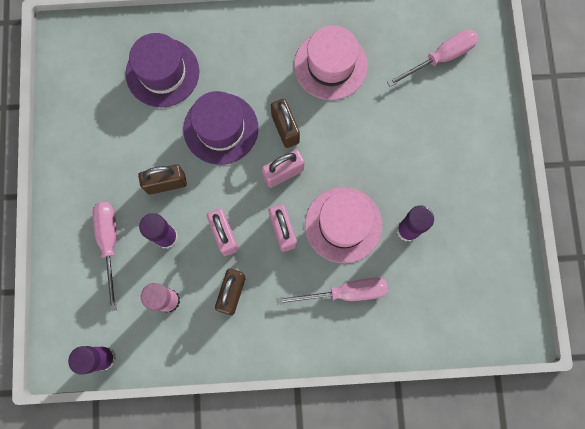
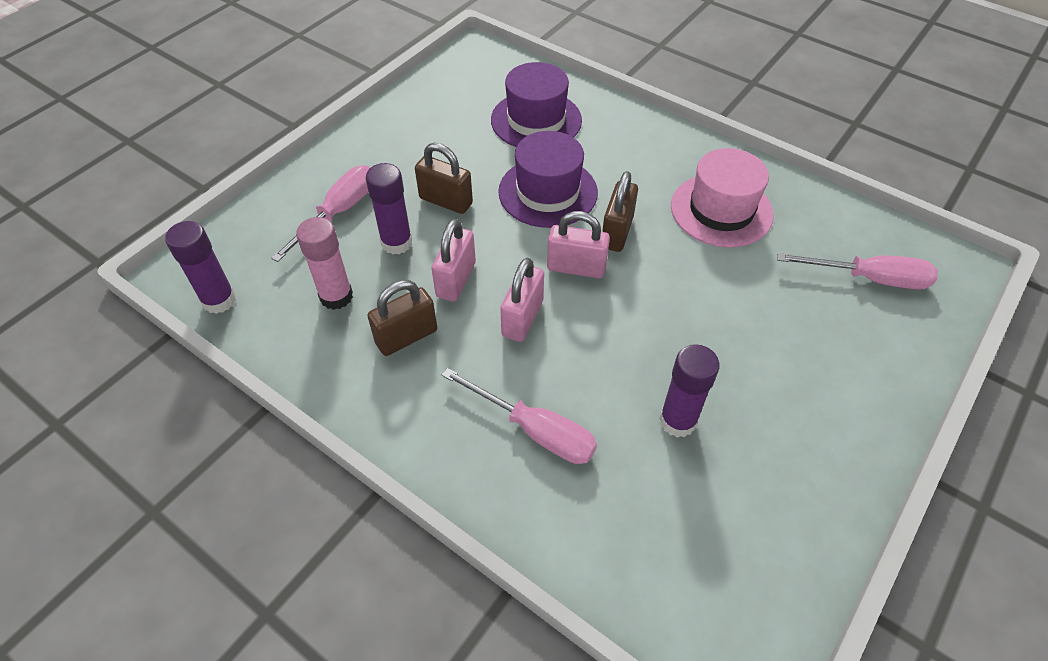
camera: 40 degrees right, 25 degrees down
pink hat [305,187,382,263] -> none

